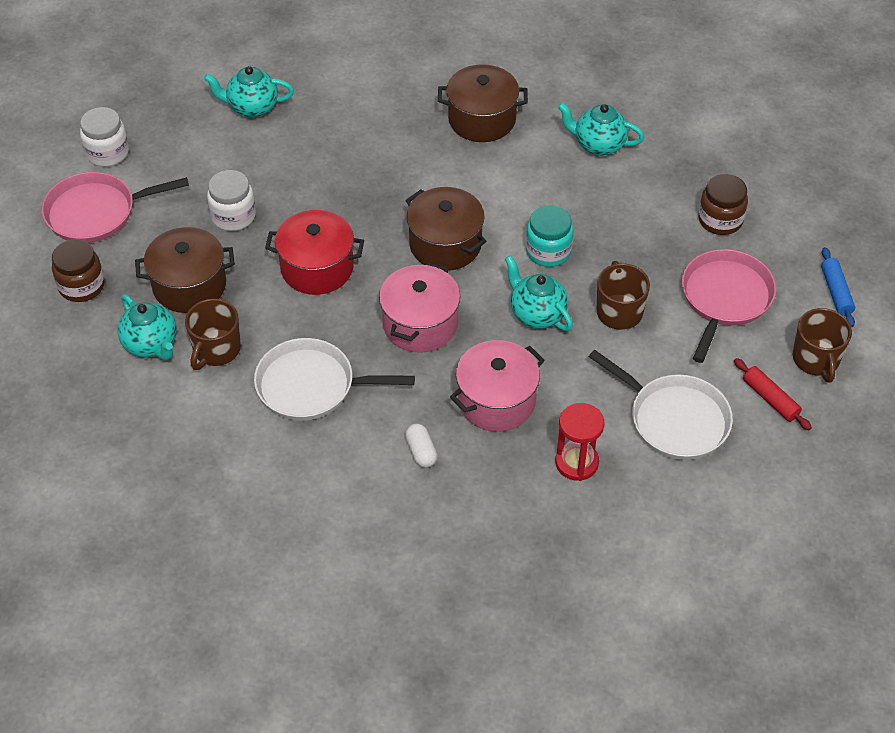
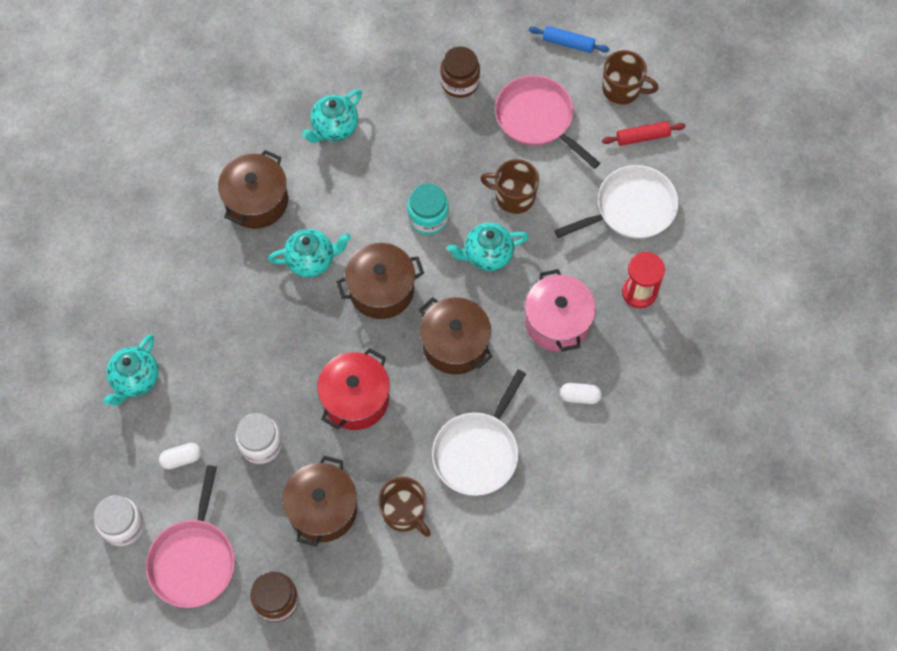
camera: 65 degrees left, 15 degrees up
turquoise teapot [117,294,177,360] -> turquoise teapot moved to [268,229,351,278]
pink pot [379,262,460,353] -> brown pot [418,297,493,375]
none -> white capsule [159,443,201,469]

